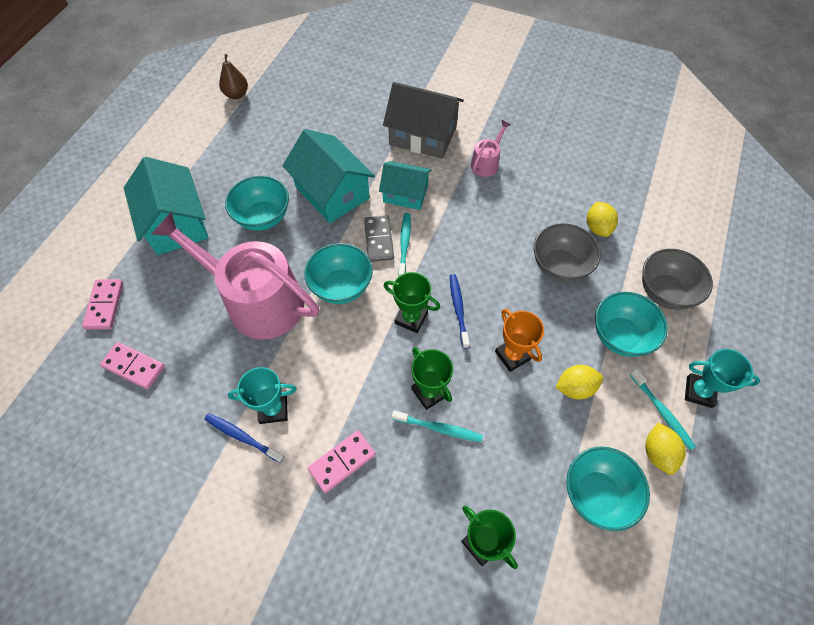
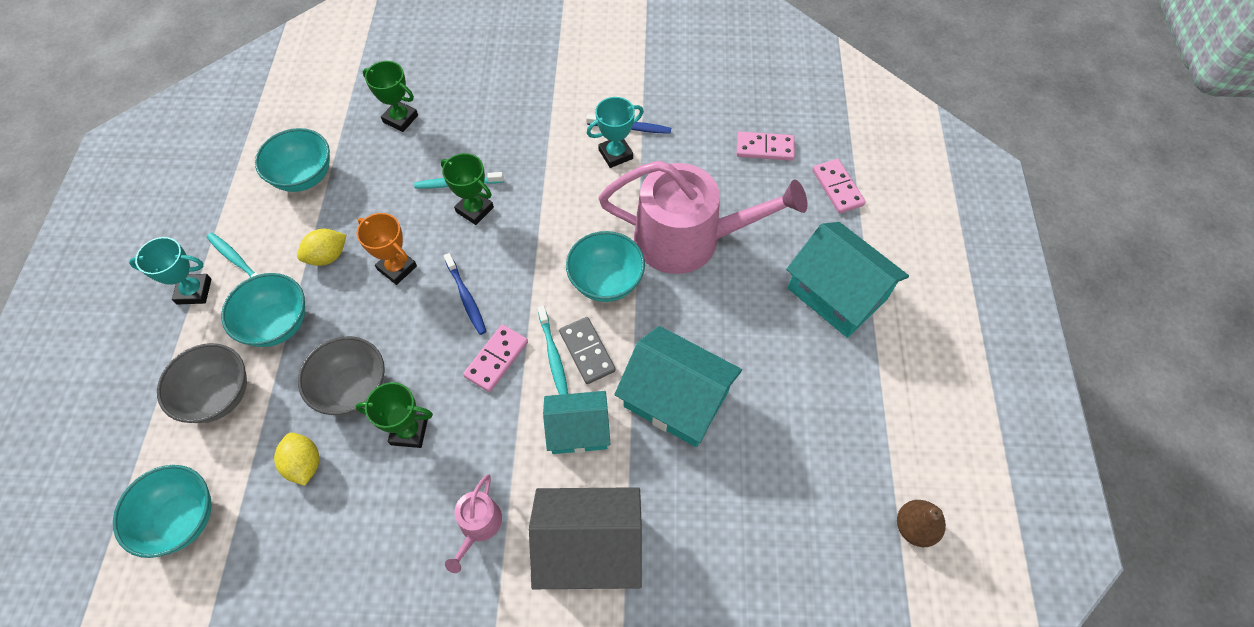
camera: 160 degrees right, 0 degrees up
turquoise bowl [225,176,289,231] -> turquoise bowl moved to [113,465,212,558]
pink domino [308,430,376,493] -> pink domino moved to [463,324,528,392]
green trophy [384,272,440,333] -> green trophy moved to [355,382,433,448]
yellow lemon [645,422,686,475] -> none

